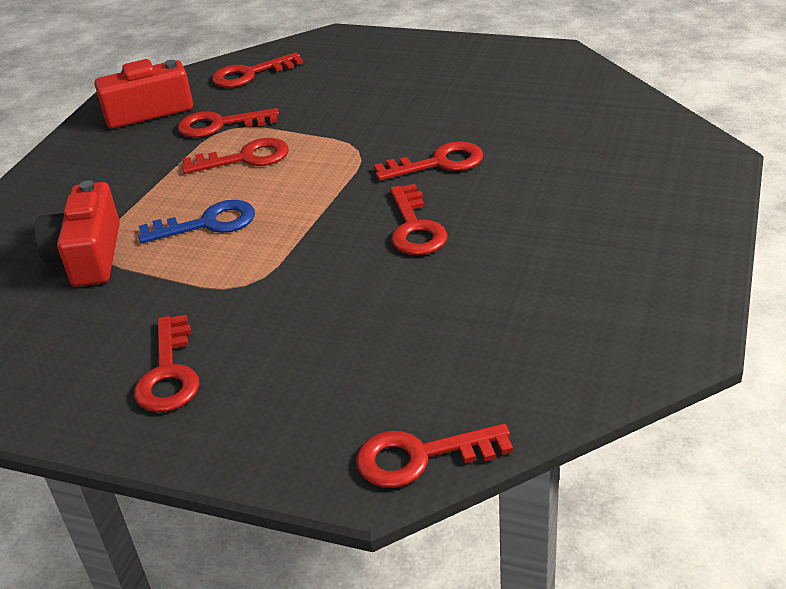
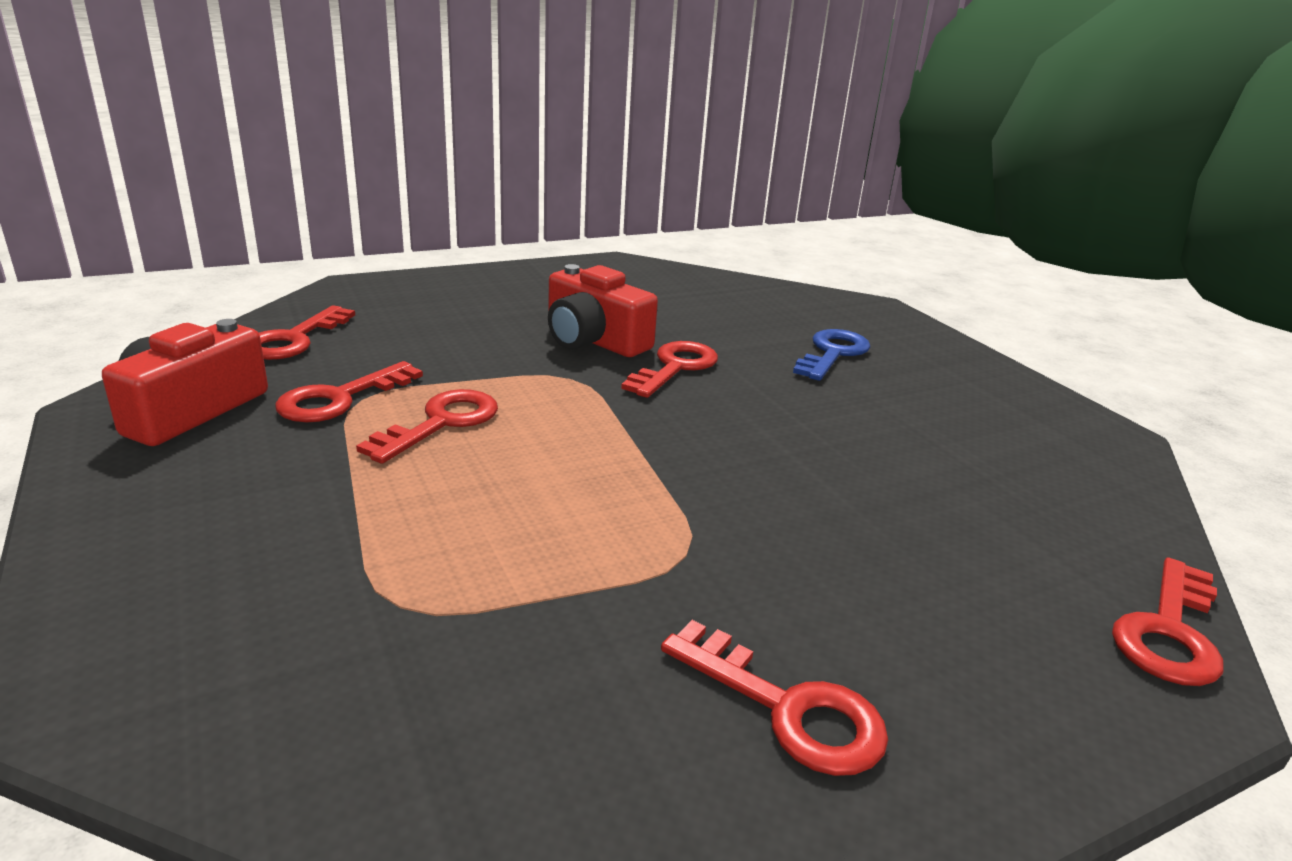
camera: 50 degrees left, 10 degrees down
red camera [34,180,120,286] -> red camera moved to [548,264,658,357]
blue key [138,200,255,244] -> blue key moved to [793,329,870,381]
red key [390,184,448,255] -> none

